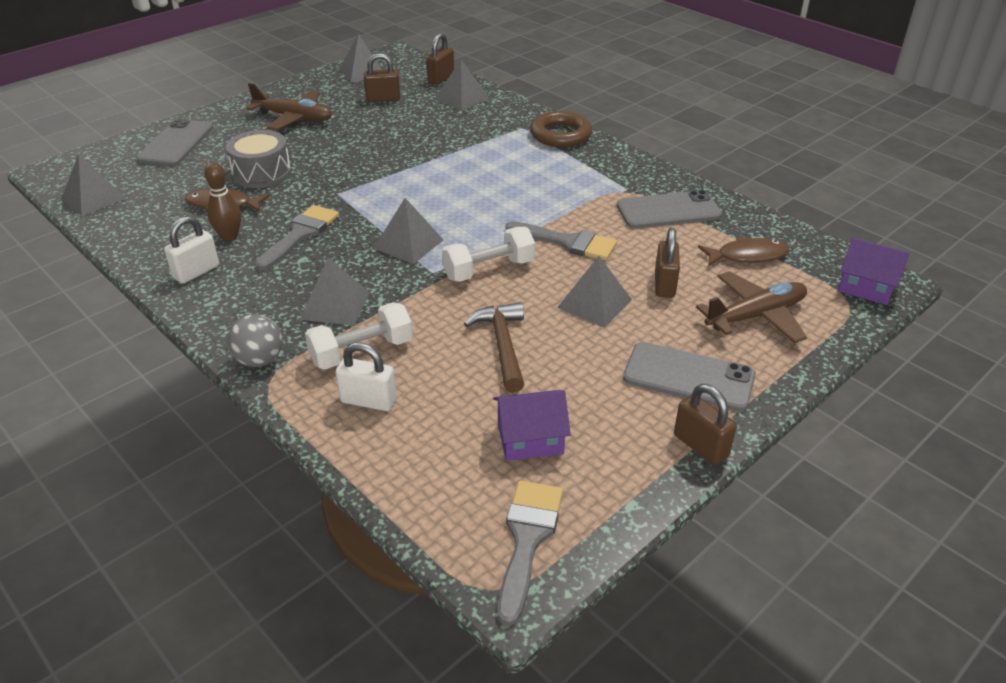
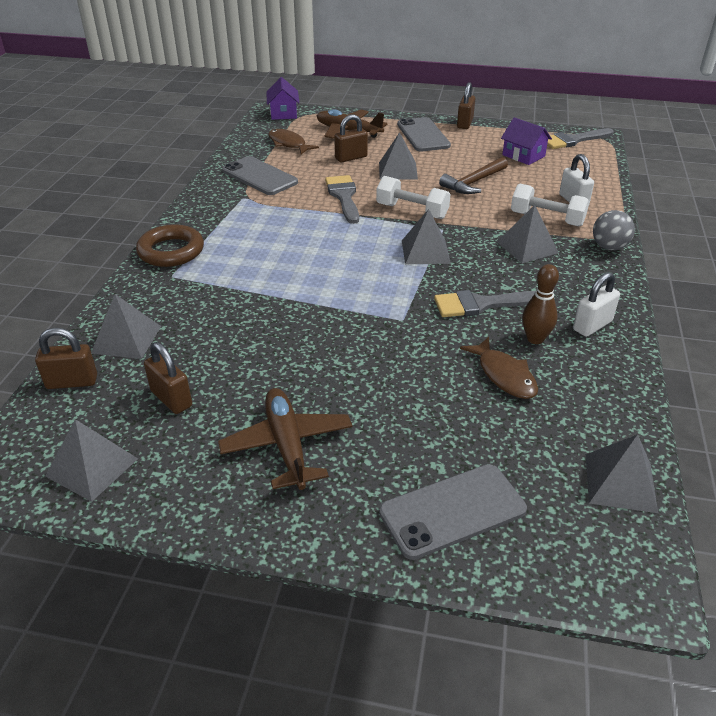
camera: 125 degrees left, 0 degrees up
white padlock [164,216,219,284] -> white padlock turned 45 degrees counterclockwise [573,272,620,337]
grey drum [226,130,291,188] -> none

